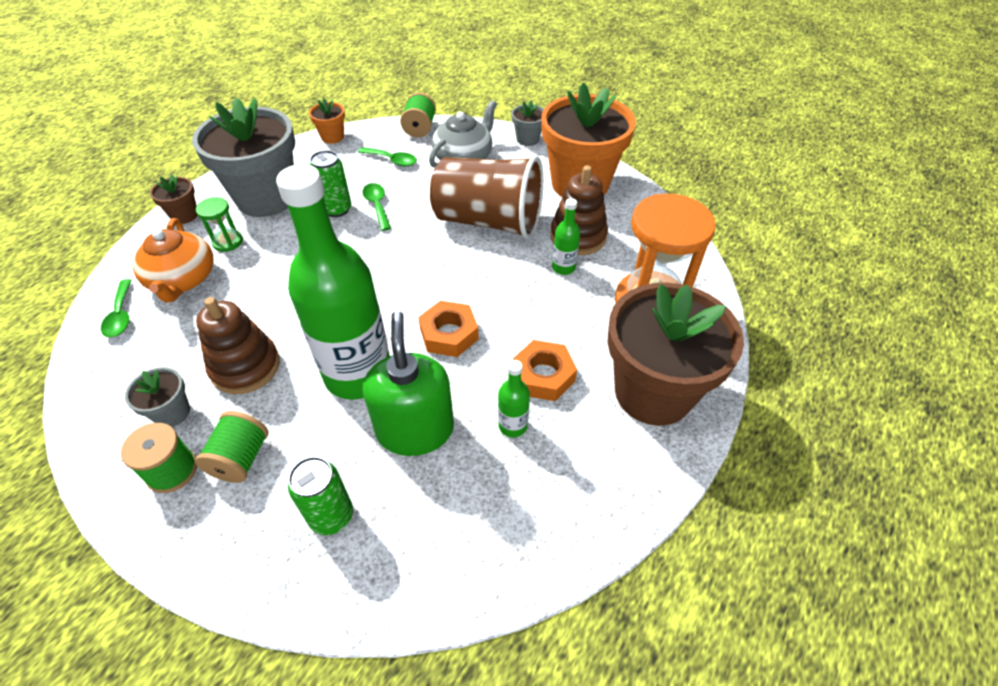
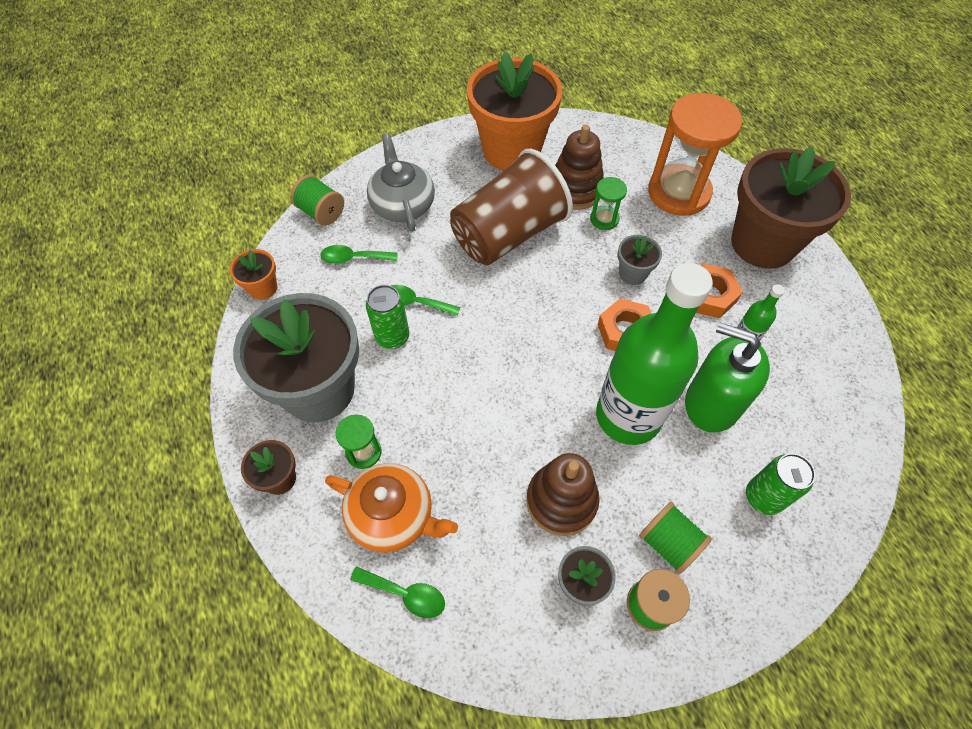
camera: 55 degrees left, 10 degrees up
green spoon [358,147,417,167] -> green spoon turned 150 degrees counterclockwise [320,245,398,264]
grey flower pot [511,100,544,146] -> grey flower pot moved to [618,235,662,285]
green bottle [552,198,580,275] -> green hourglass [590,177,627,230]

